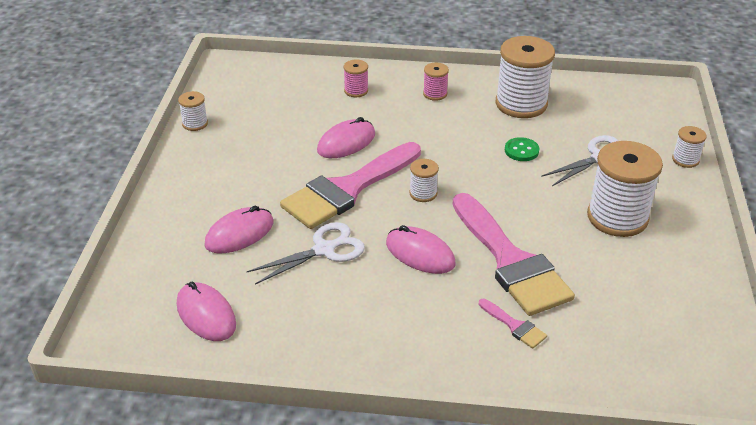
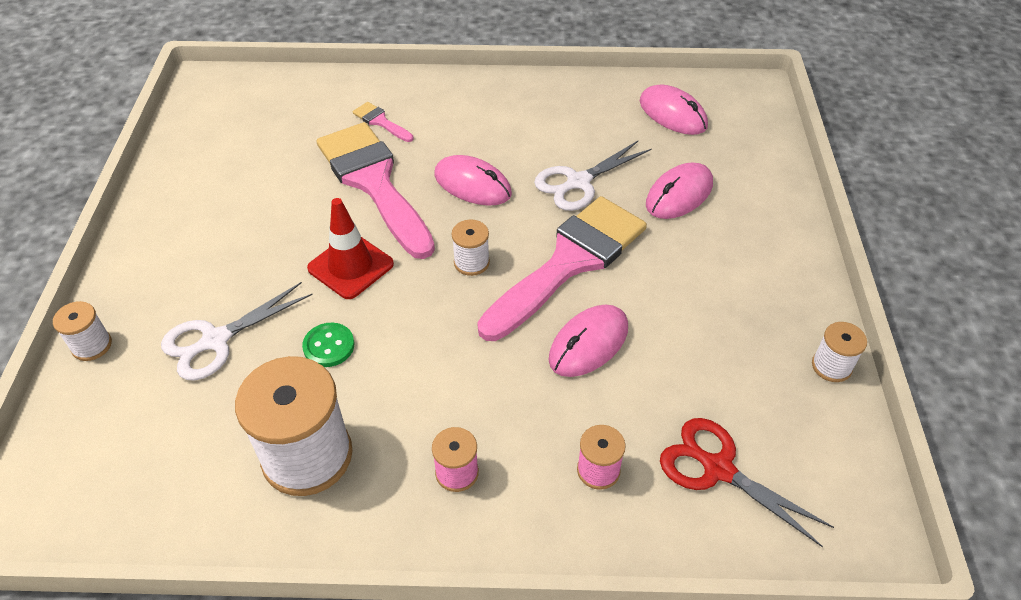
camera: 175 degrees right, 10 degrees up
white spool [587,141,663,237] -> none
none -> red traffic cone [307,198,394,299]
none -> red scissors [660,418,834,547]

